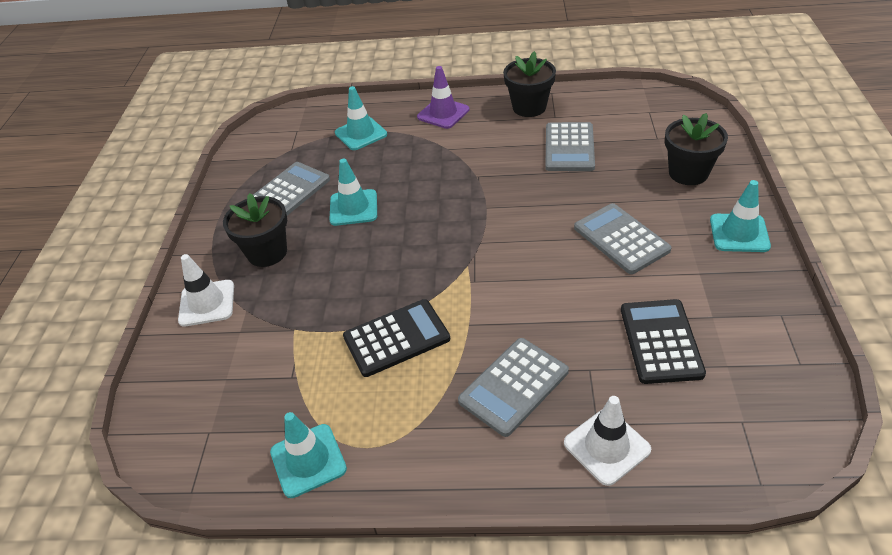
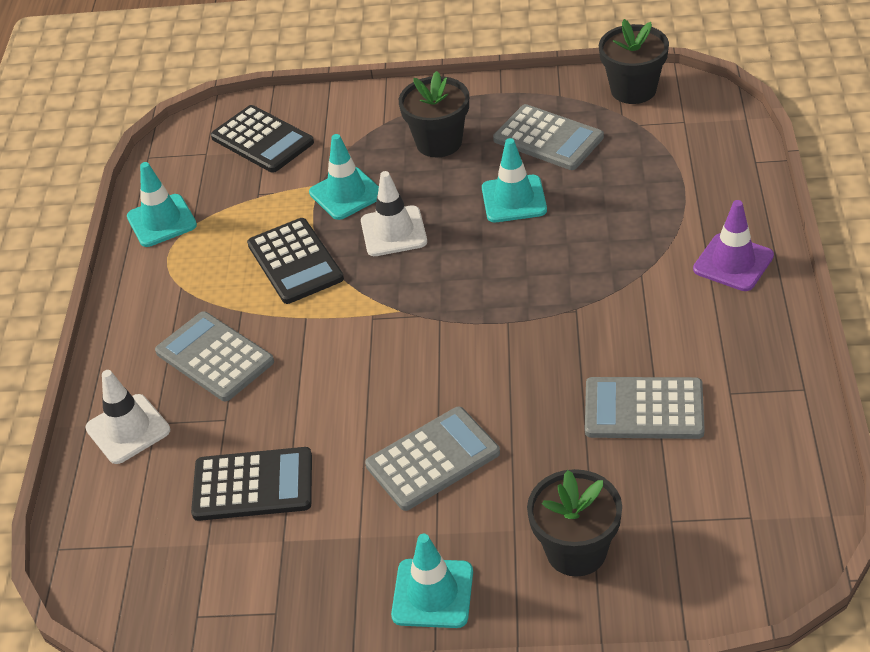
camera: 90 degrees right, 0 degrees up
white traffic cone [178,254,234,327] -> white traffic cone moved to [361,171,427,256]
turquoise traffic cone [335,86,387,150] -> turquoise traffic cone moved to [309,134,379,220]
black flower pot [503,51,556,117] -> black flower pot moved to [599,19,669,104]
none -> black calculator [211,105,314,173]

